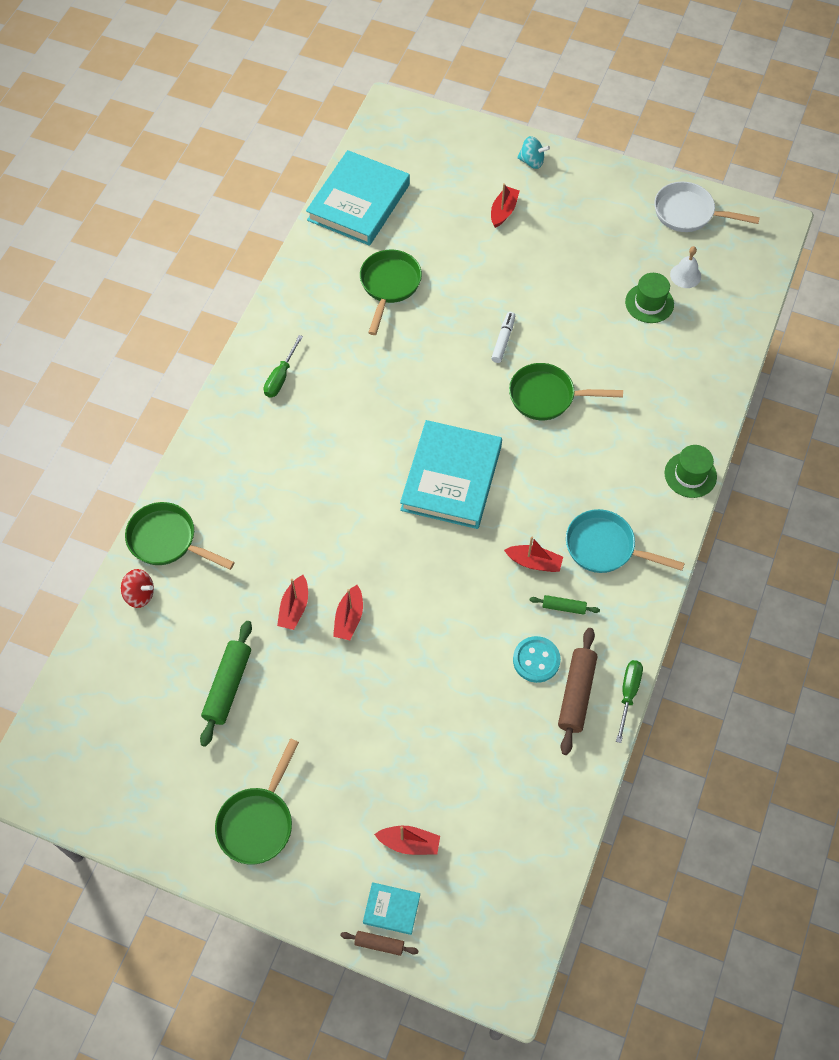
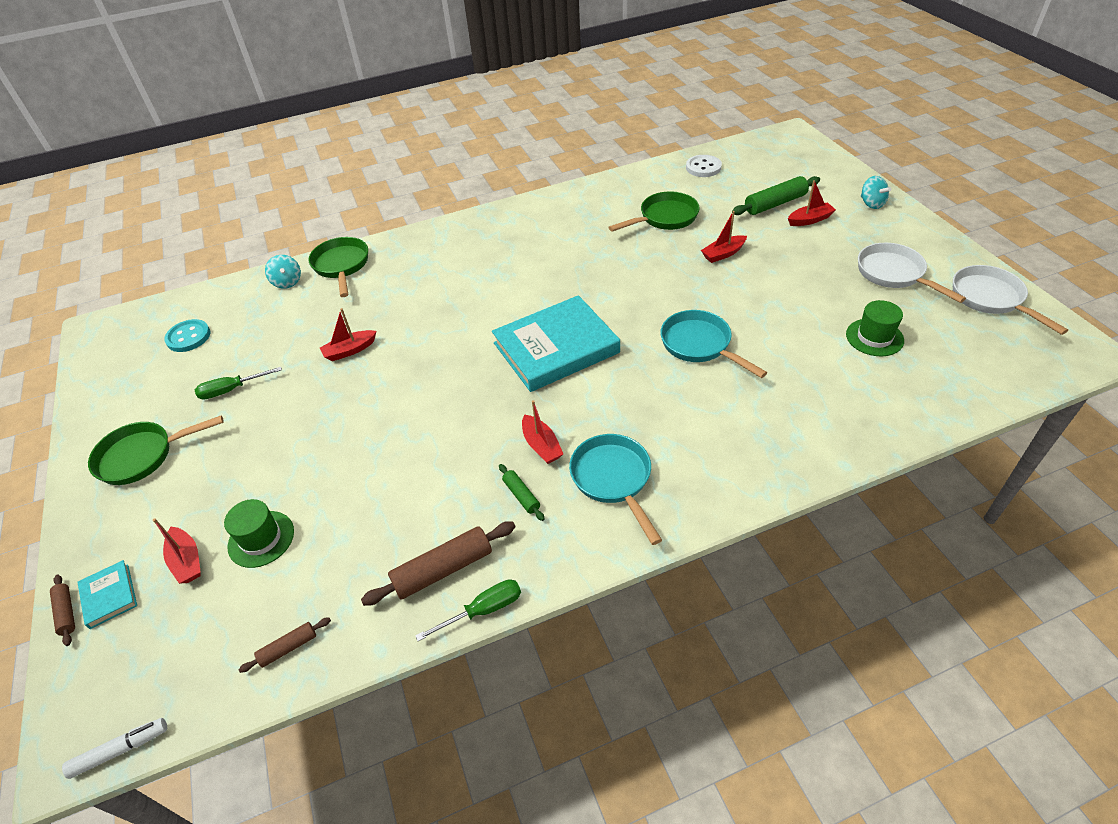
camera: 50 degrees right, 15 degrees down
red spinning top [121,569,154,608] -> turquoise spinning top [265,255,301,289]
green rolling pin [200,621,252,747] -> green rolling pin moved to [732,176,820,215]
green screwdriver [264,335,303,397] -> green screwdriver moved to [195,367,282,400]
turquoise book [306,150,410,246] -> white button [686,155,722,177]
red boat [333,585,363,640] -> red boat moved to [701,211,747,263]
white marker [491,312,515,363] -> white marker moved to [62,718,167,779]
green pan [509,363,623,420] -> turquoise pan [660,310,767,378]
turquoise button [513,636,561,683] -> turquoise button moved to [164,319,210,352]
green hat [665,445,717,498] -> green hat moved to [224,499,294,568]
white bell [670,246,701,288] -> none
none -> brown rolling pin [239,617,331,673]
none -> white pan [858,243,966,303]

